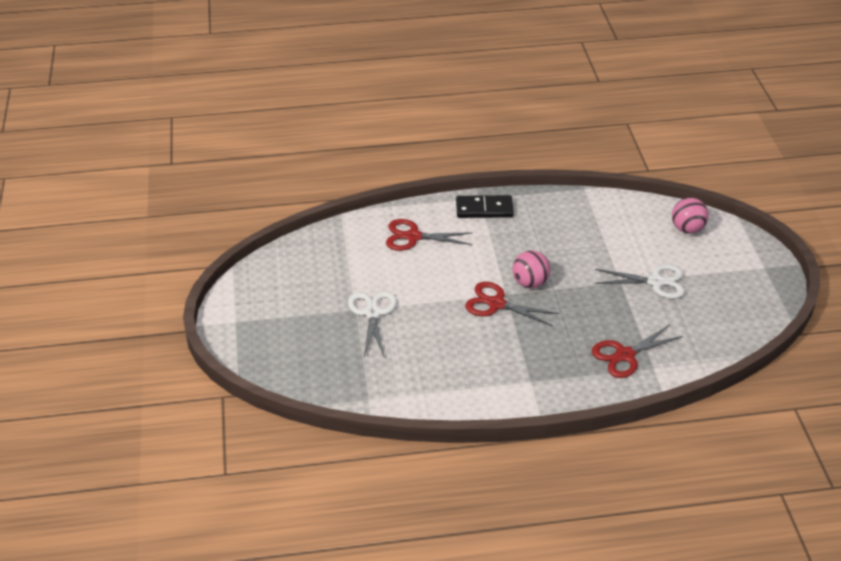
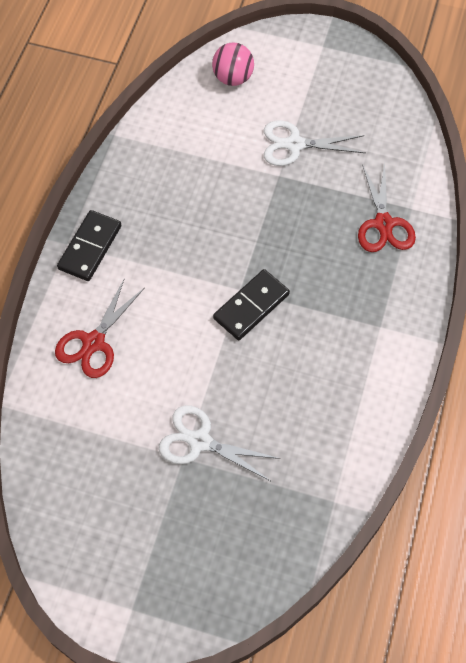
camera: 65 degrees left, 20 degrees up
red scissors [465,282,559,326] -> black domino [213,269,290,340]
pink ball [512,251,550,288] -> none
white scissors [595,264,685,299] -> white scissors turned 120 degrees counterclockwise [264,120,365,166]

